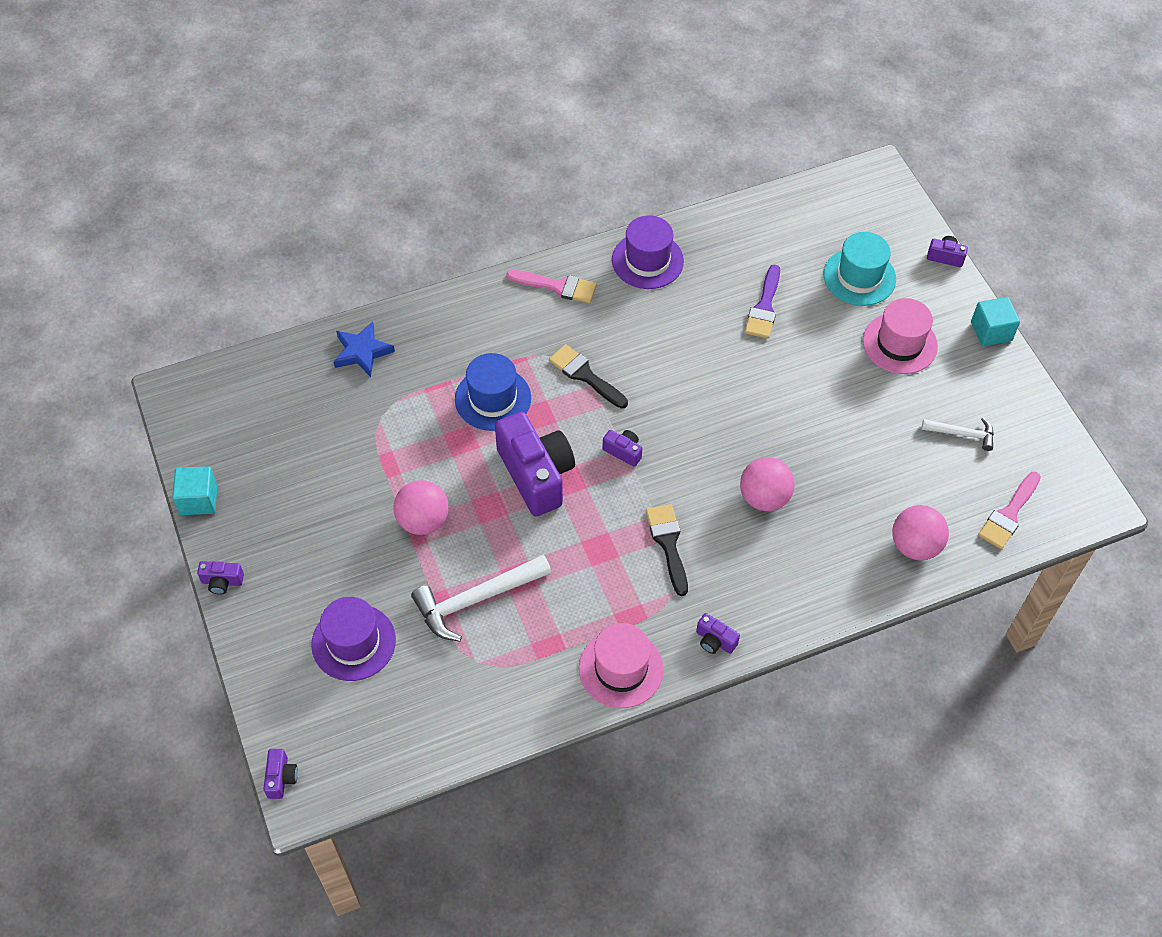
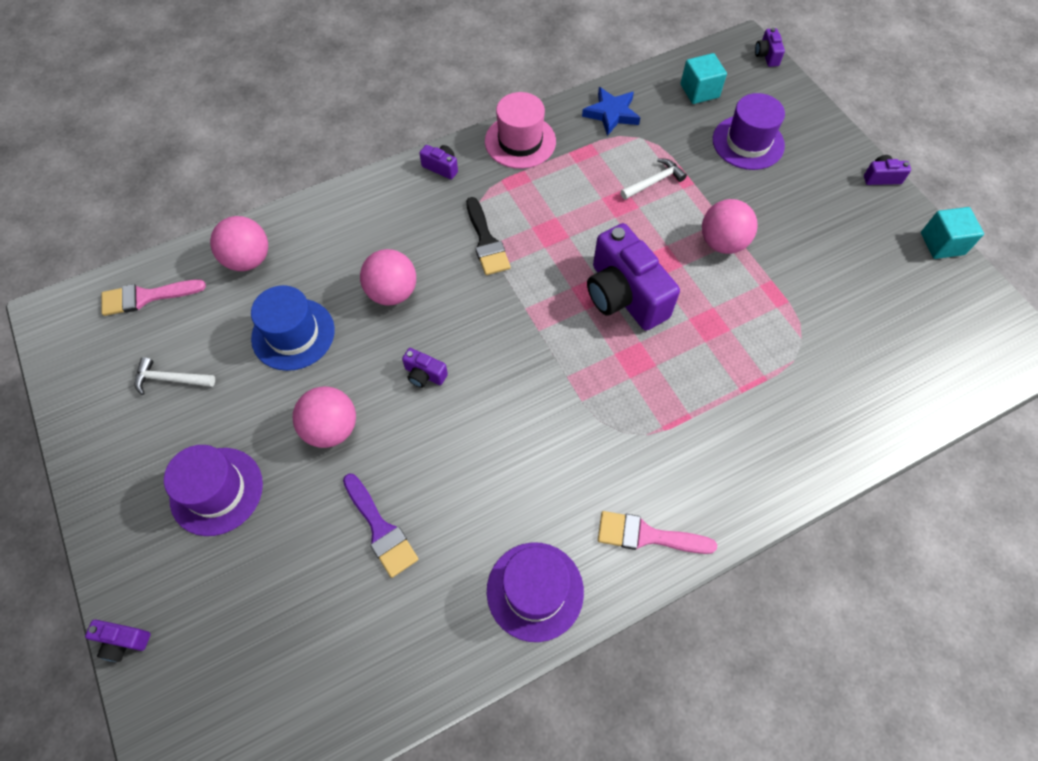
camera: 175 degrees right, 5 degrees up
blue star [334,321,395,377] -> blue star moved to [582,87,640,136]
white hammer [411,555,551,641] -> white hammer [620,159,687,200], size x0.56
blue hat [455,353,531,431] -> blue hat moved to [251,285,335,371]
black brush [549,344,628,408] -> none
purple camera [602,430,642,467] -> purple camera moved to [402,348,448,388]
purple brush [745,264,780,339] -> purple brush turned 135 degrees clockwise [343,474,419,578]
turquoise hat [824,232,896,306] -> none
pink hat [863,298,938,374] -> purple hat [164,445,263,536]
turquoise cube [971,297,1020,346] -> turquoise cube moved to [680,53,727,104]
pink brush [978,472,1041,549] -> pink brush turned 135 degrees counterclockwise [101,279,206,316]
none -> pink ball [293,386,356,448]

